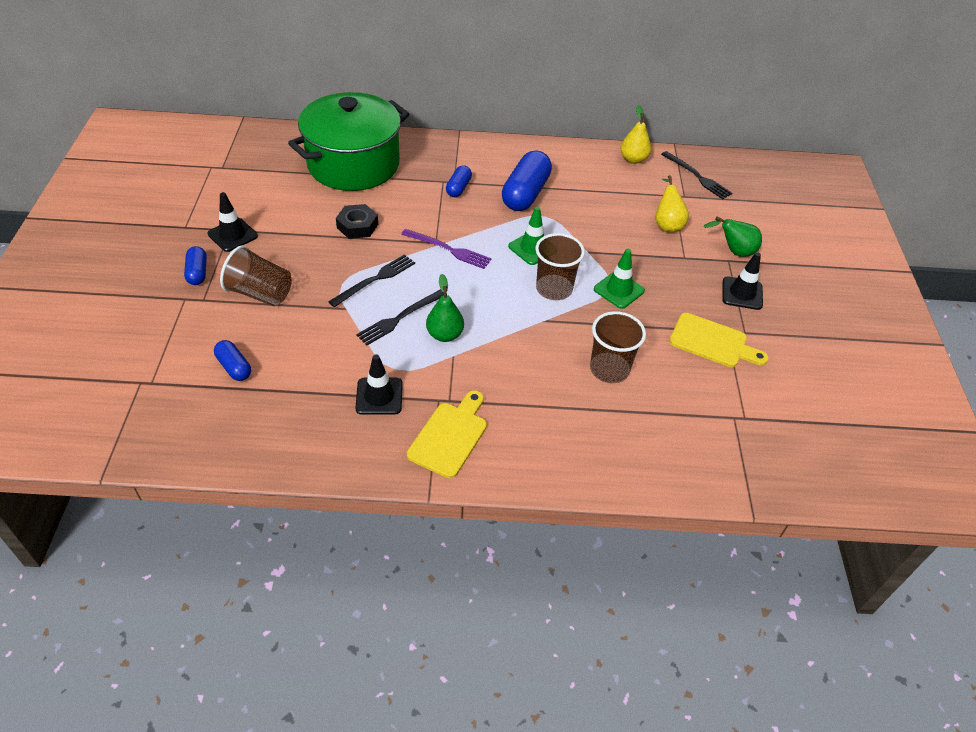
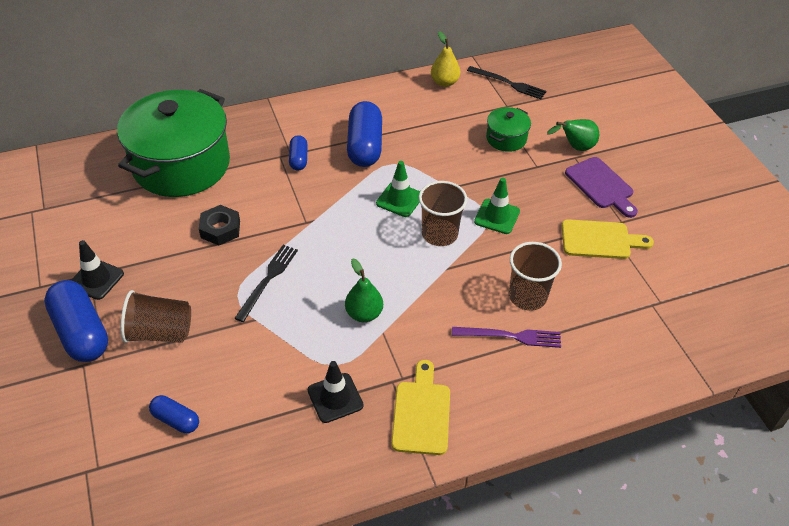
camera: 20 degrees left, 0 degrees up
blue capsule [184,246,207,285] -> blue capsule [44,280,108,362], size x1.90
black fork [356,289,444,345] -> none
purple fork [401,229,491,269] -> purple fork moved to [452,327,561,348]
yellow pear [655,175,689,232] -> green pot [486,107,531,152]
black traffic cone [722,252,763,310] -> purple cutting board [565,157,638,218]

